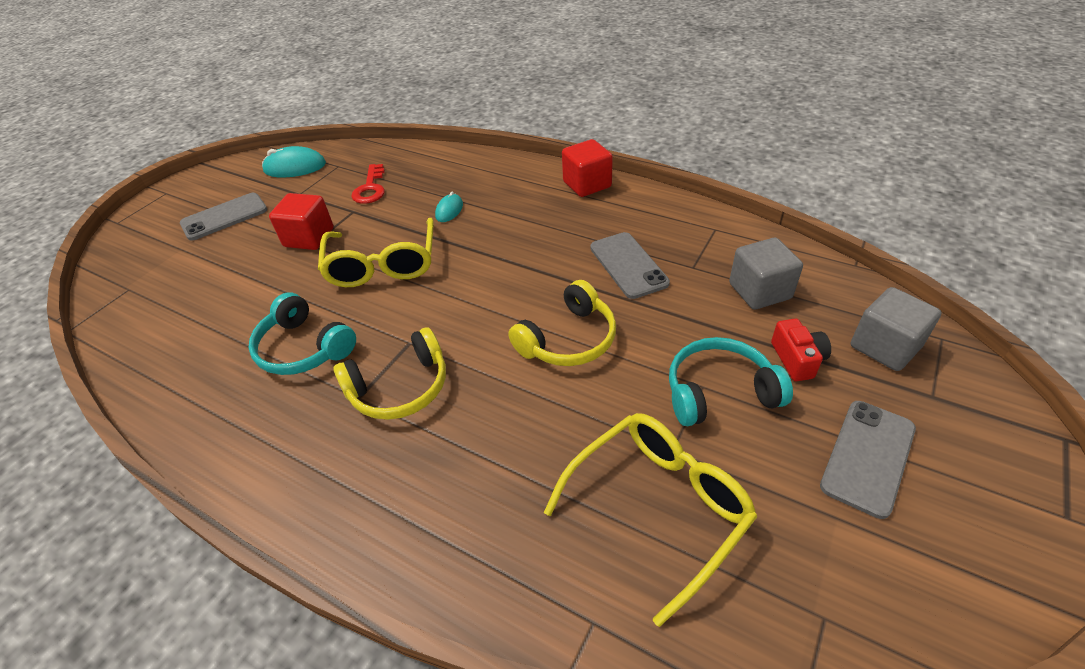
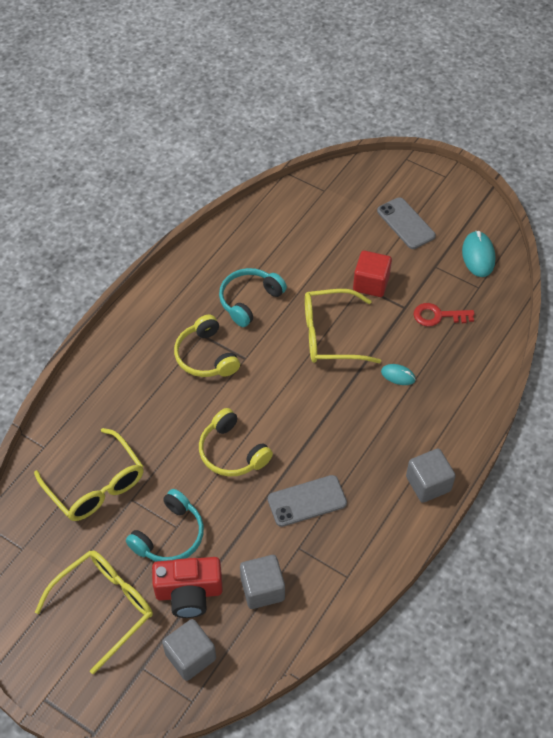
camera: 90 degrees right, 10 degrees up
red cube [562,139,613,197] -> grey cube [406,449,456,503]
turquoise headphones [669,337,793,426] -> turquoise headphones turned 45 degrees clockwise [126,489,204,562]
red camera [771,319,831,381] -> red camera [152,557,223,618], size x1.67
grey phone [820,401,916,519] -> yellow glasses [35,551,153,674]

